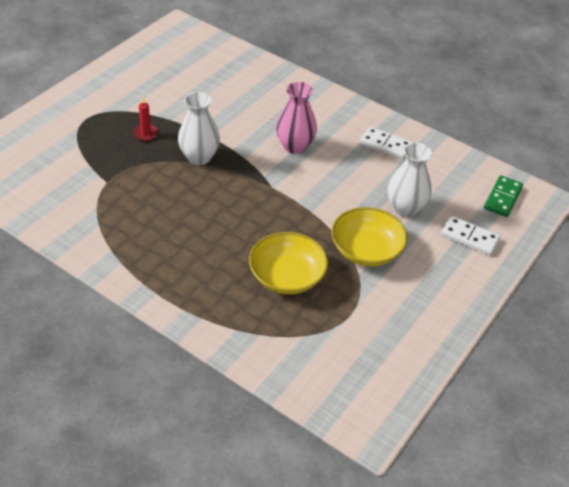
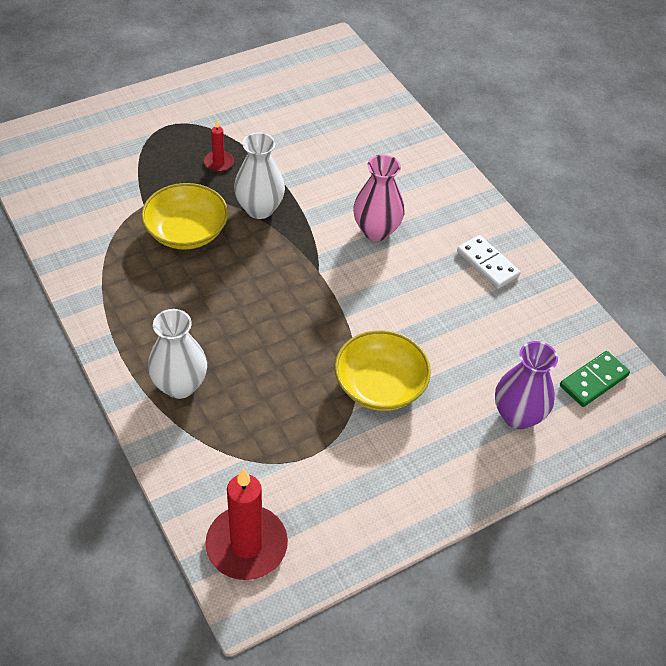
camera: 25 degrees right, 5 degrees up
yellow bowl [249,232,328,294] -> yellow bowl moved to [141,183,228,250]
white vase [388,143,432,217] -> white vase moved to [148,309,207,399]
white domino [442,216,500,255] -> purple vase [495,341,558,429]
none -> red candle [205,468,288,580]

